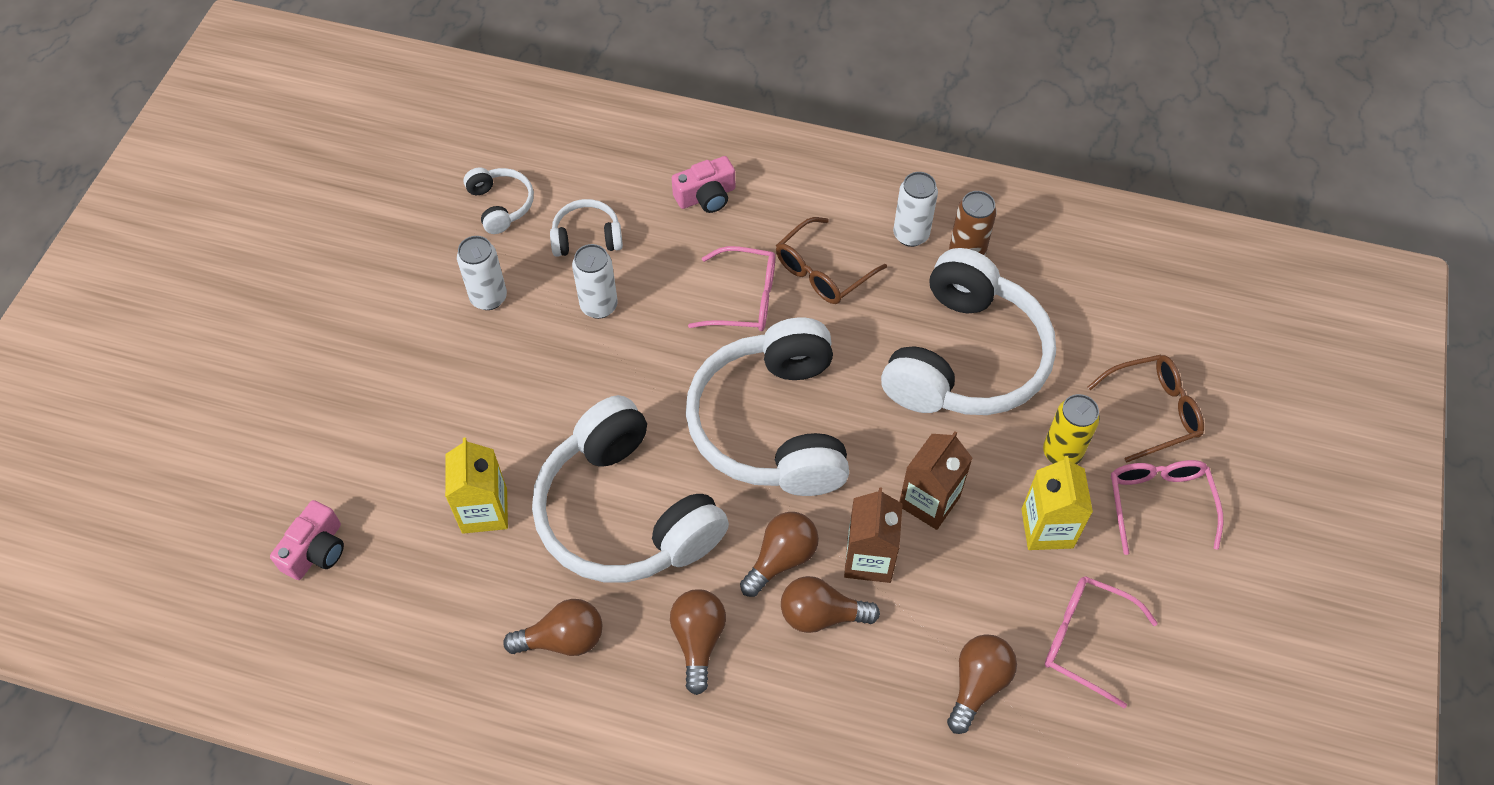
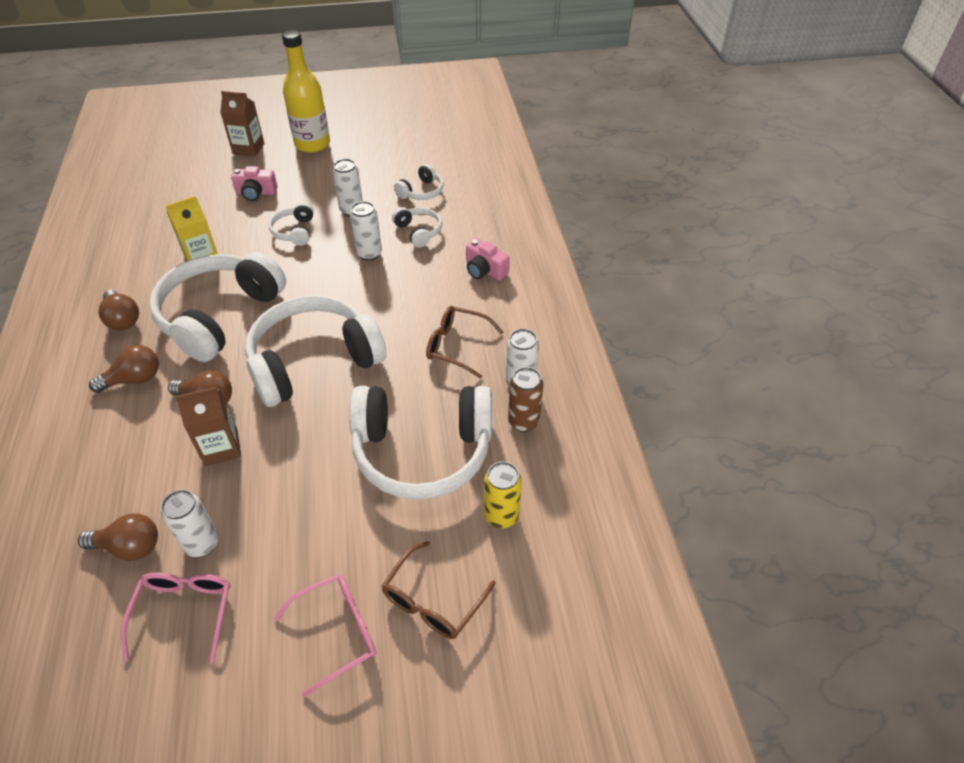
camera: 65 degrees right, 10 degrees down
pink camera [270,500,344,580] -> pink camera moved to [231,166,277,201]
pink glasses [688,246,775,331] -> none
brown light bulb [781,576,880,633] -> none
brown carton [899,431,973,530] -> brown carton moved to [220,91,264,157]
yellow carton [1021,456,1093,550] -> none
yellow can [1043,394,1100,465] -> yellow can moved to [484,462,522,528]
brown glasses [1088,355,1204,463] -> brown glasses turned 75 degrees clockwise [382,541,496,639]
none -> white can [161,490,219,557]
none -> white headphones [269,202,314,246]
none -> yellow bottle [282,30,330,153]

